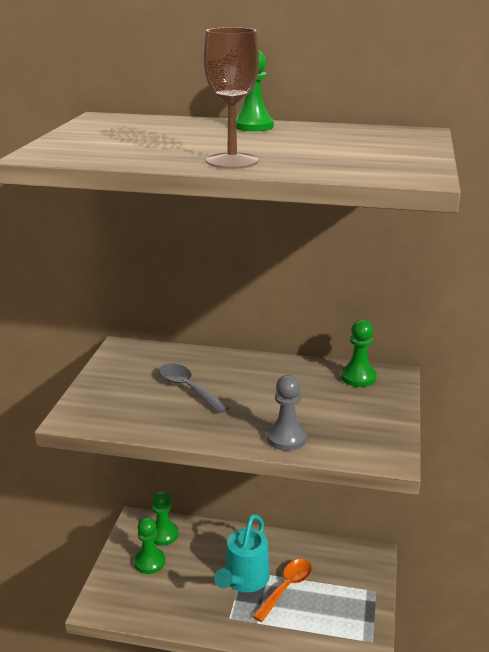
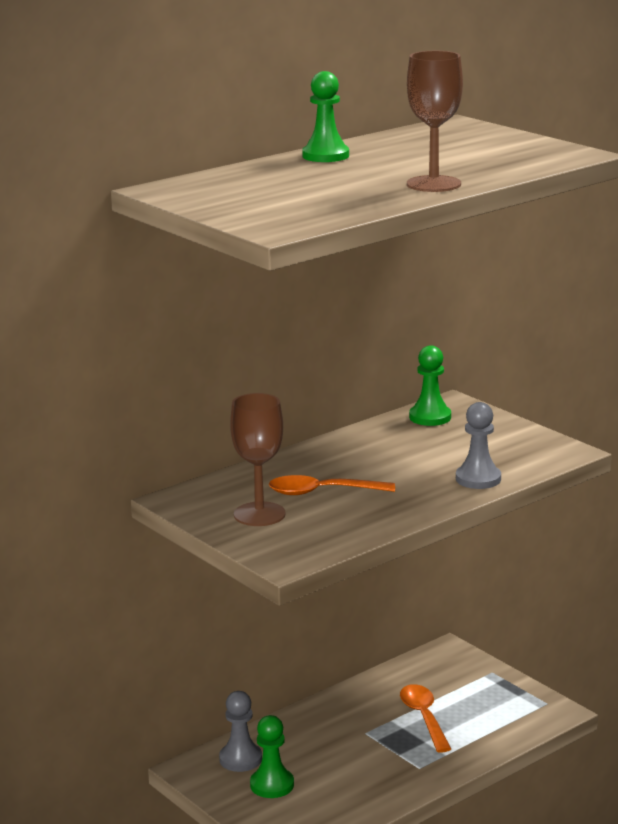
camera: 50 degrees left, 5 degrees down
green pawn [152,491,179,546] -> grey pawn [219,691,262,772]
grey spoon [159,363,229,414] -> orange spoon [269,475,395,495]
turquoise watering can [214,514,270,592] -> none
none -> brown goblet [230,393,286,526]

